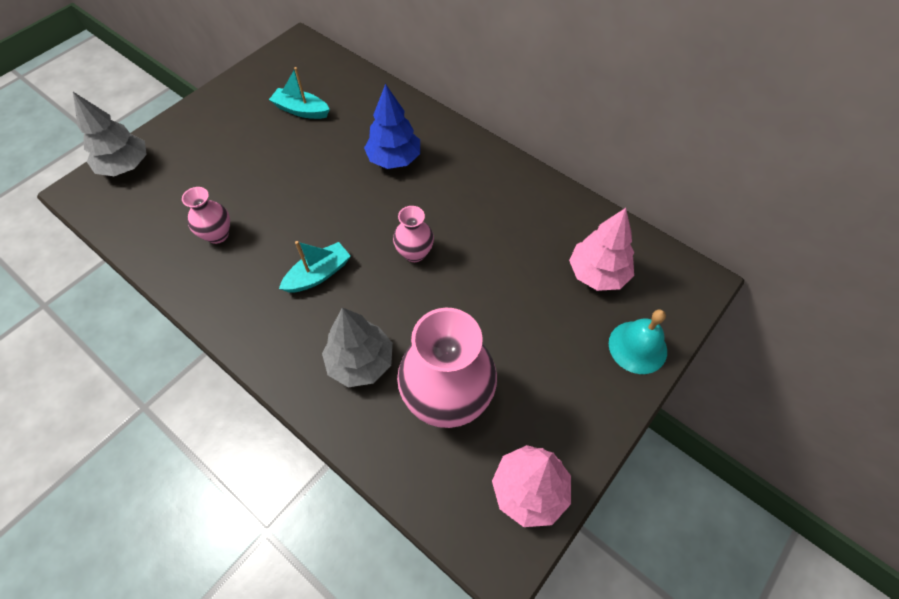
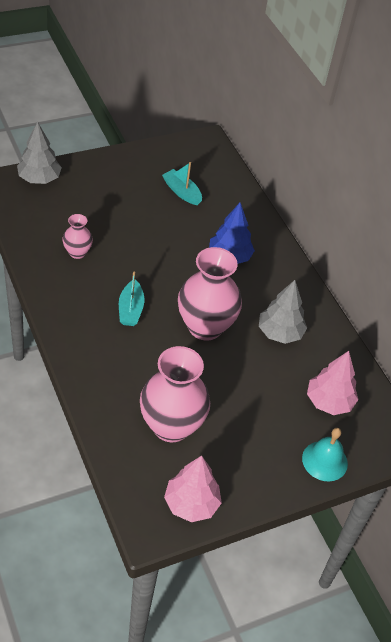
camera: 20 degrees right, 10 degrees down
turquoise boat [279,241,351,293] -> turquoise boat turned 105 degrees clockwise [119,272,144,326]
grey tree [322,307,393,387] -> grey tree moved to [259,280,307,344]
pink vase [393,206,434,262] -> pink vase [178,247,242,341], size x2.00

